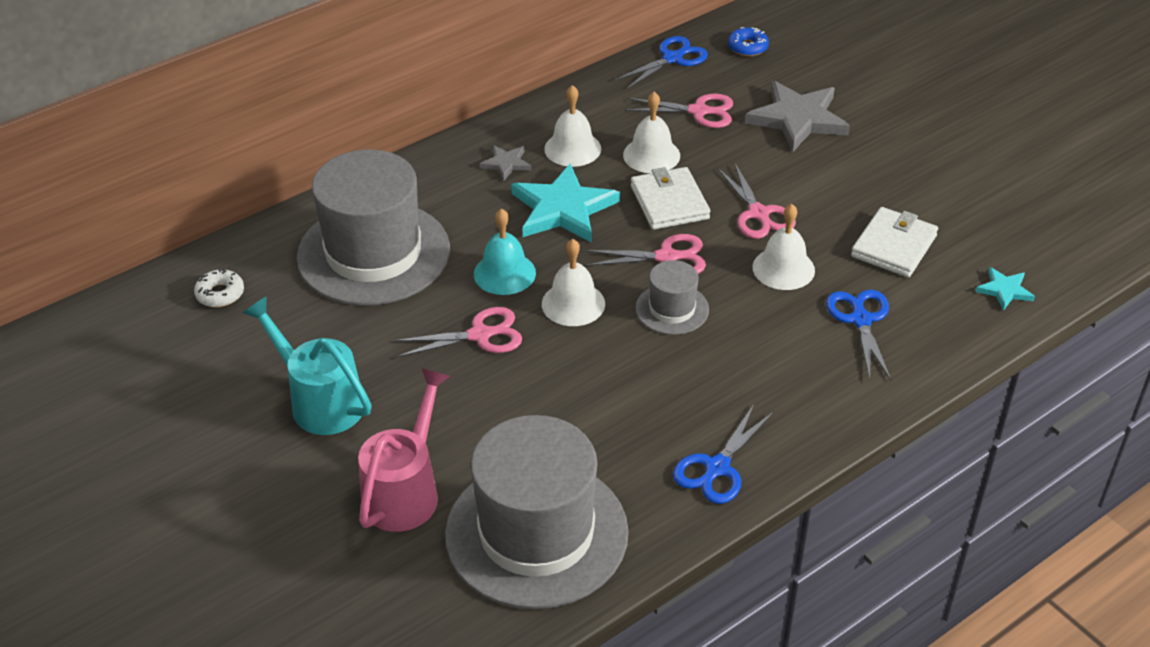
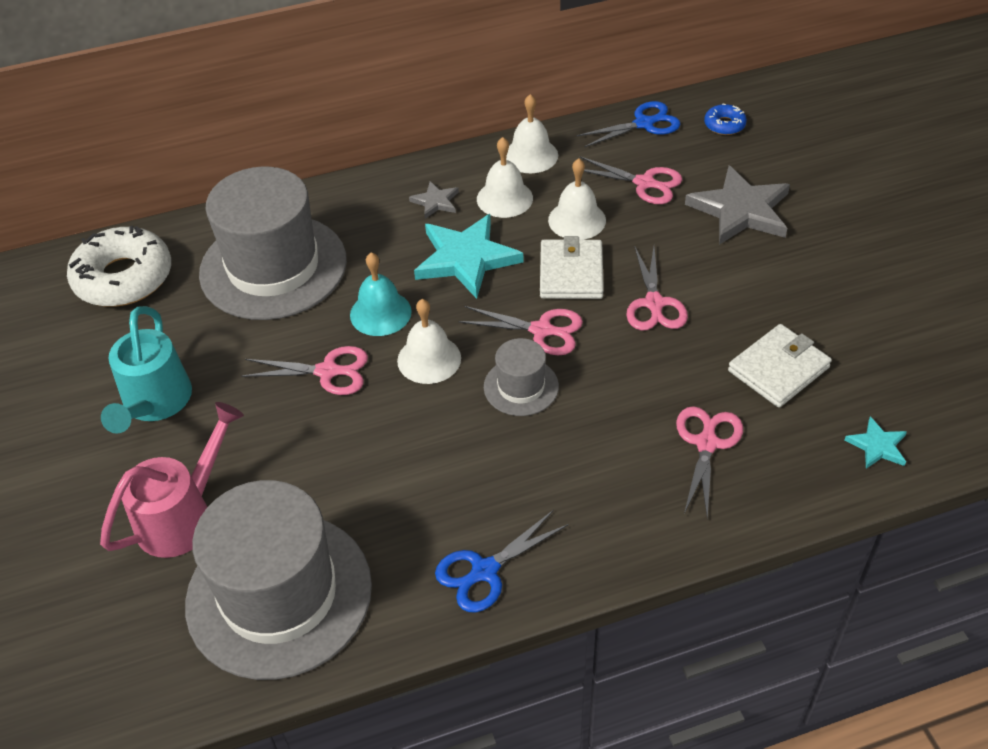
camera: 20 degrees right, 5 degrees up
white donut [194,269,244,307] -> white donut [67,226,171,307], size x2.20
turquoise watering can [243,296,372,435] -> turquoise watering can turned 150 degrees counterclockwise [101,306,192,434]
white bell [752,204,815,290] -> white bell moved to [506,94,558,173]
blue scissors [826,290,891,380] -> pink scissors [676,406,743,519]

